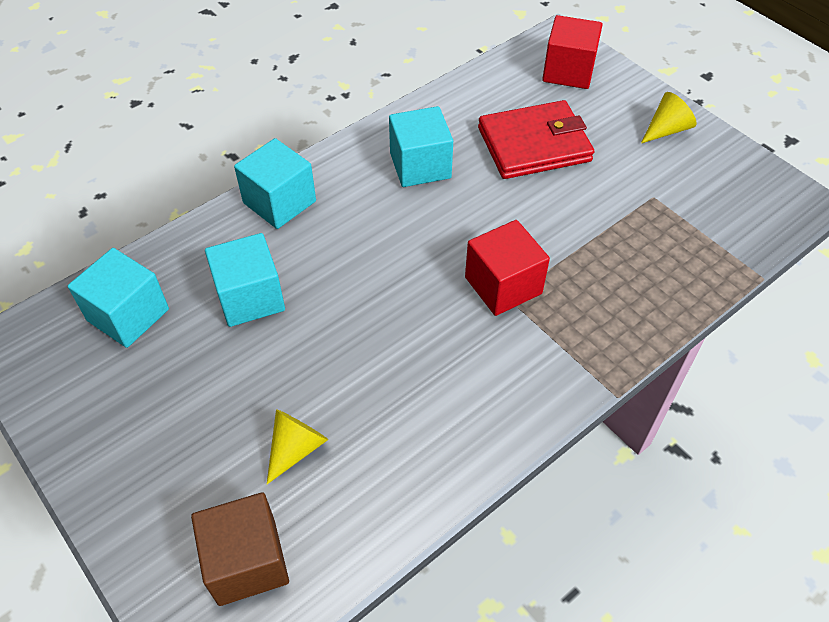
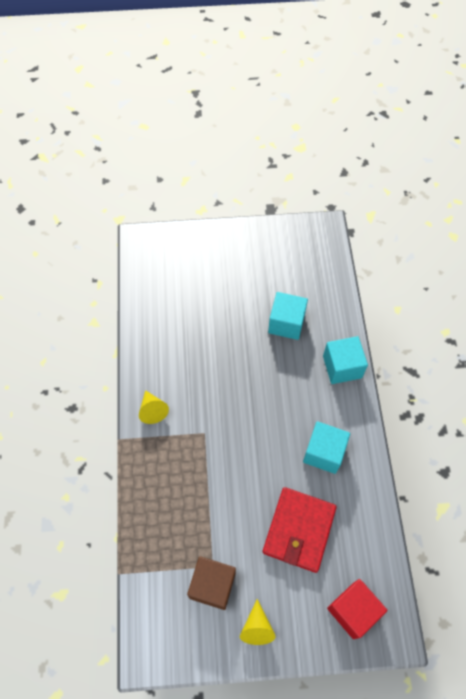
camera: 125 degrees right, 10 degrees up
turquoise cube [68,248,169,348] -> none
brown cube [191,492,289,606] -> brown cube moved to [187,557,236,610]
yellow cone [267,409,328,484] -> yellow cone moved to [139,390,169,424]
red cube [465,220,550,316] -> none

